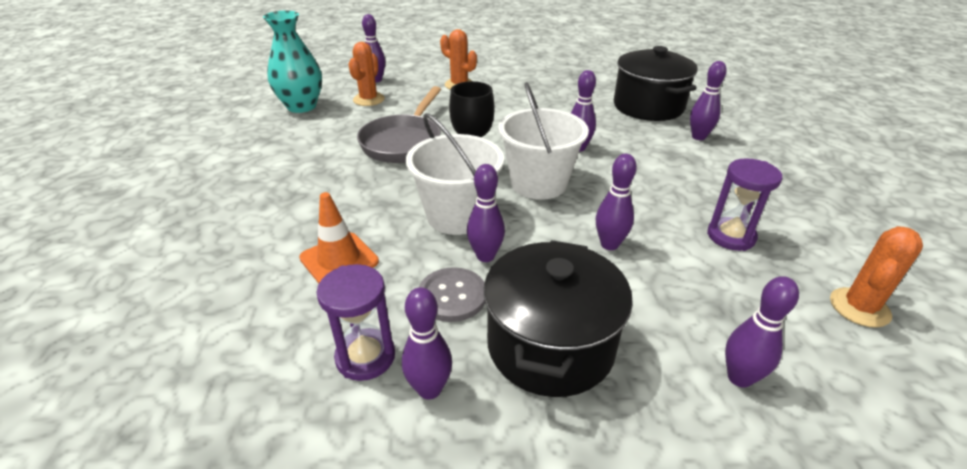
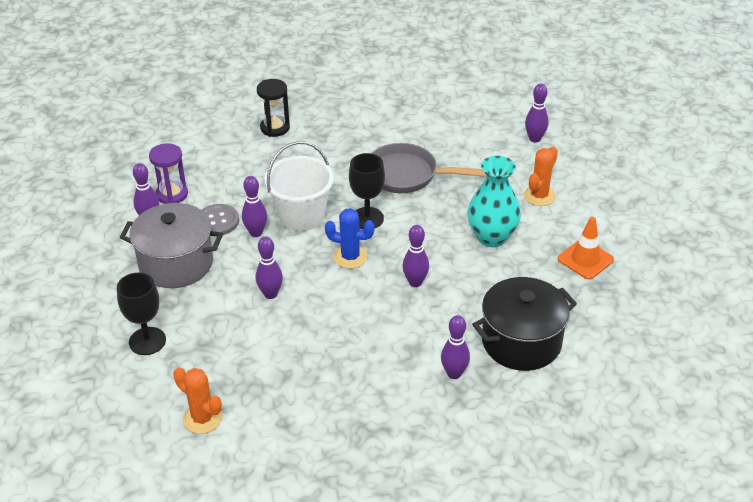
camera: 85 degrees right, 5 degrees up
turquoise vase [263,11,322,113] -> turquoise vase moved to [467,156,521,247]
orange traffic cone [299,192,379,283] -> orange traffic cone moved to [558,217,614,279]
orange cactus [349,42,385,106] -> none
black pot [484,240,633,397] -> grey pot [120,203,223,288]
white bucket [498,82,589,200] -> blue cactus [325,208,375,269]
purple hourglass [707,158,782,251] -> none
purple bowling pin [725,276,799,388] -> black goblet [117,272,166,355]
none -> black hourglass [257,79,290,137]

